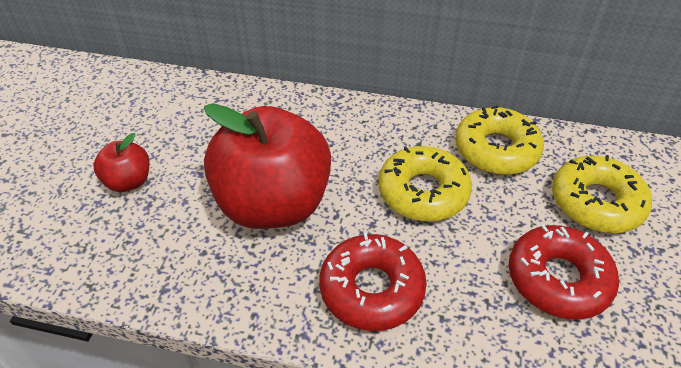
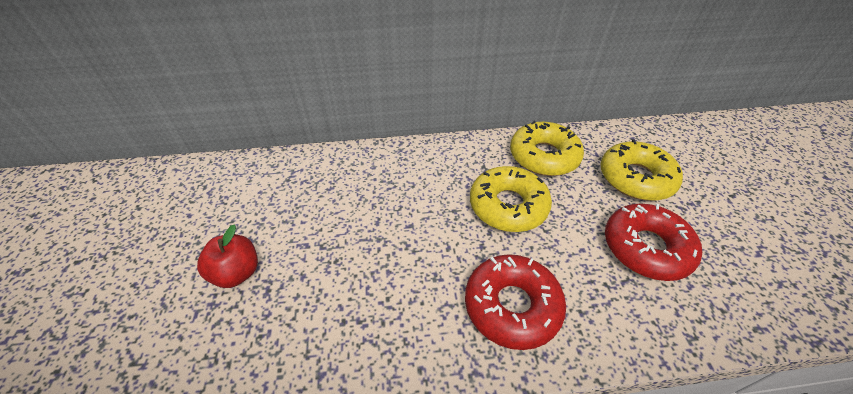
camera: 20 degrees left, 0 degrees up
red apple [204,103,331,229] -> none

